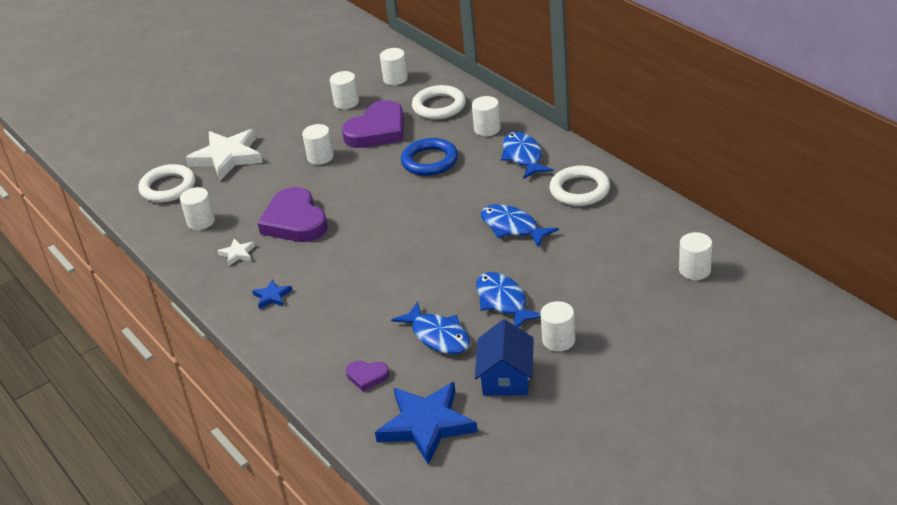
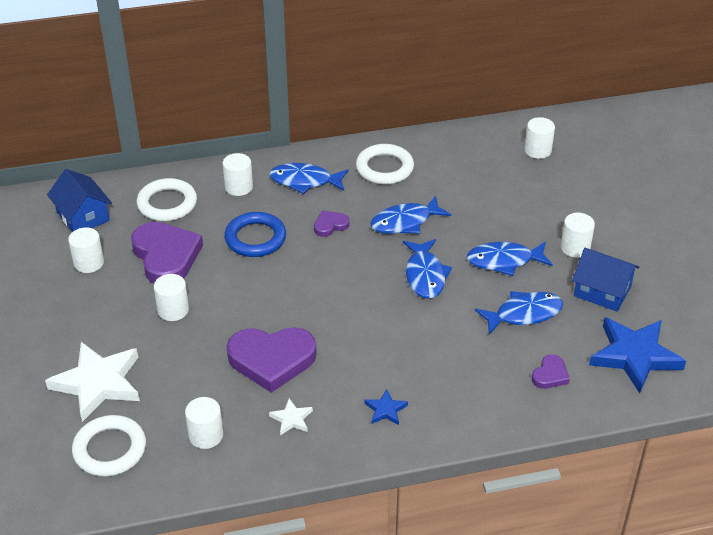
camera: 70 degrees left, 5 degrees up
white cylinder [380,48,408,85] -> blue house [47,169,112,232]
none -> purple heart [314,210,350,237]
none -> blue fish [403,239,452,299]

